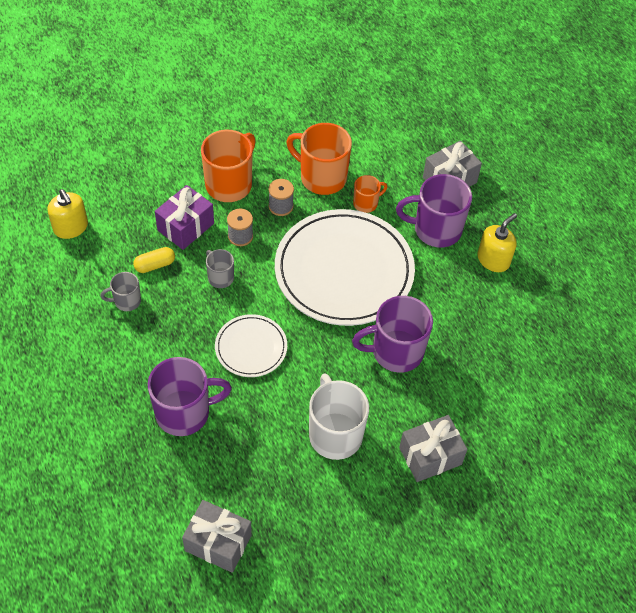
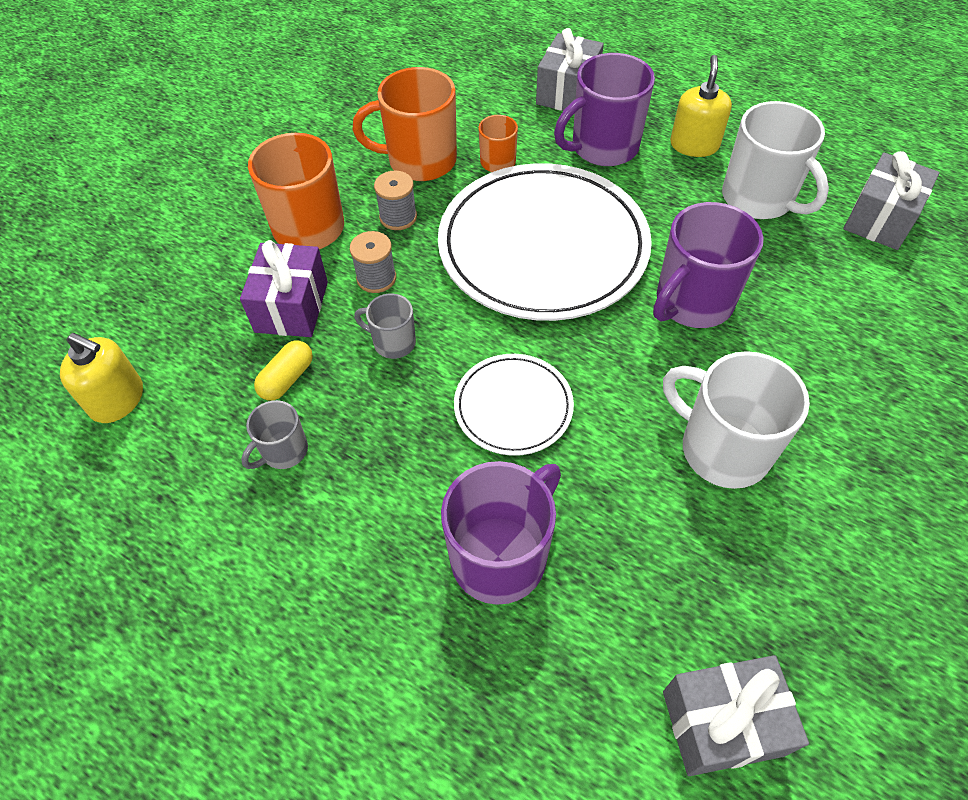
camera: 30 degrees left, 0 degrees up
grey gift [399,415,468,482] -> grey gift moved to [843,151,939,250]
none -> white mug [722,101,829,219]

